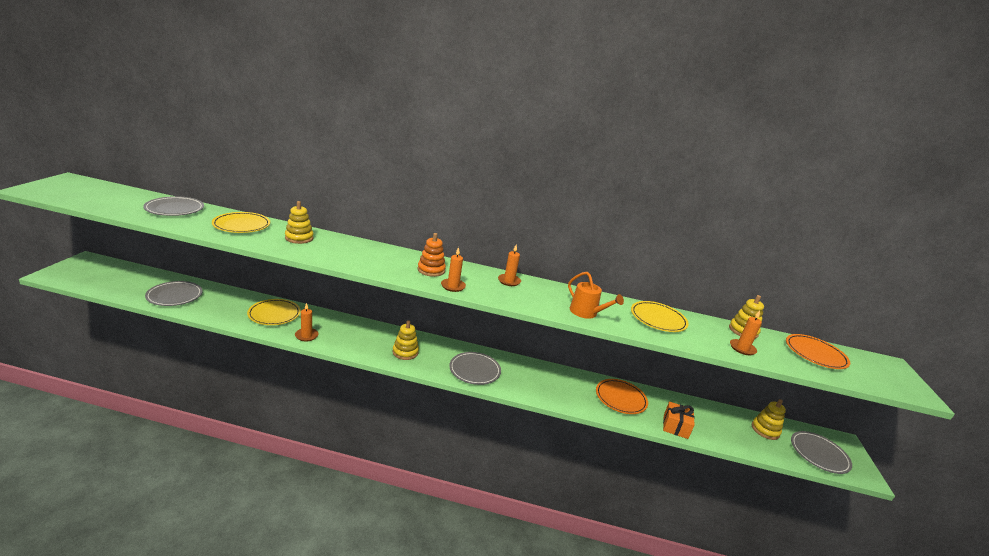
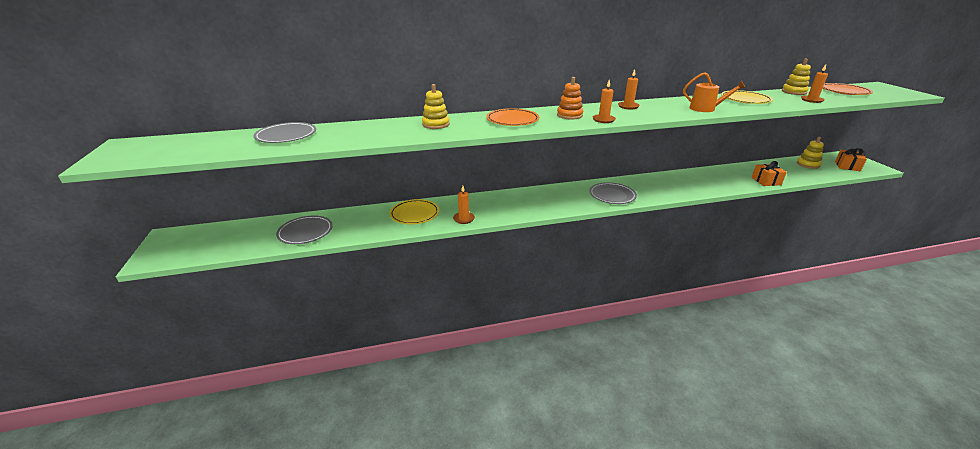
camera: 20 degrees left, 5 degrees up
yellow plate [212,212,270,233] -> none
yellow stacking toy [393,320,419,360] -> none
orange plate [596,379,648,414] -> orange plate moved to [486,108,539,126]
grey plate [791,431,852,474] -> orange gift [835,148,867,171]

